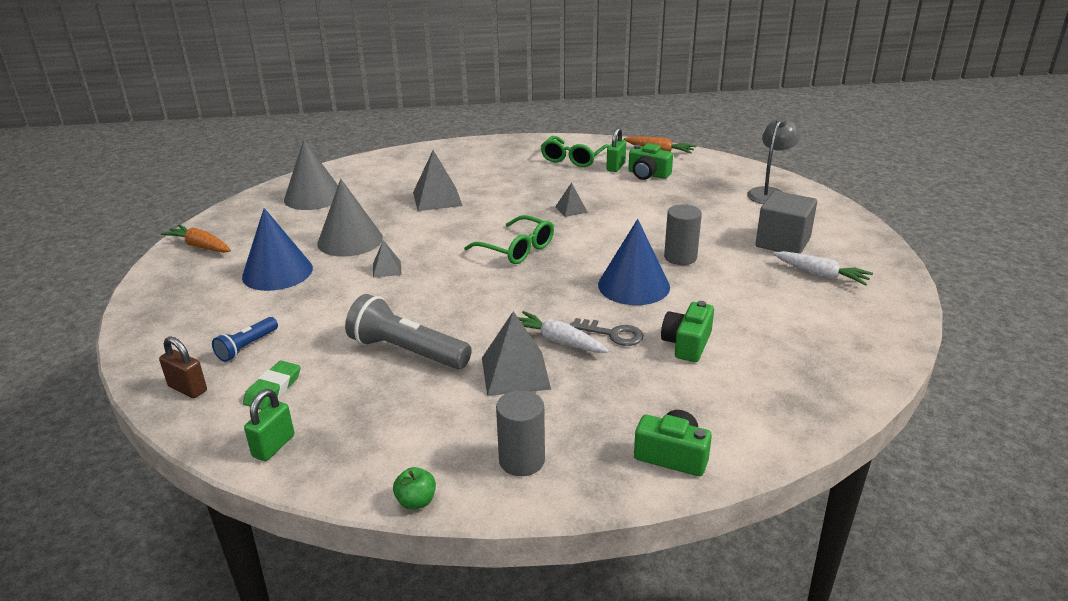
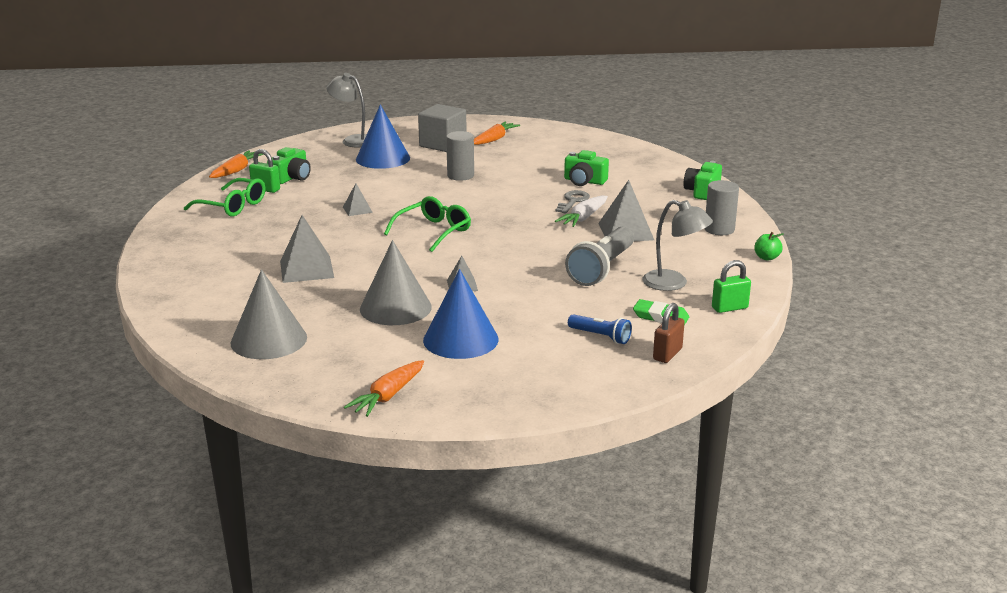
camera: 90 degrees left, 5 degrees down
green padlock [244,389,294,461] -> green padlock turned 45 degrees counterclockwise [712,260,751,313]
blue cone [598,219,670,305] -> blue cone moved to [356,104,410,169]
white carrot [773,251,873,285] -> orange carrot [474,122,520,145]
none -> grey lamp [642,200,713,291]

